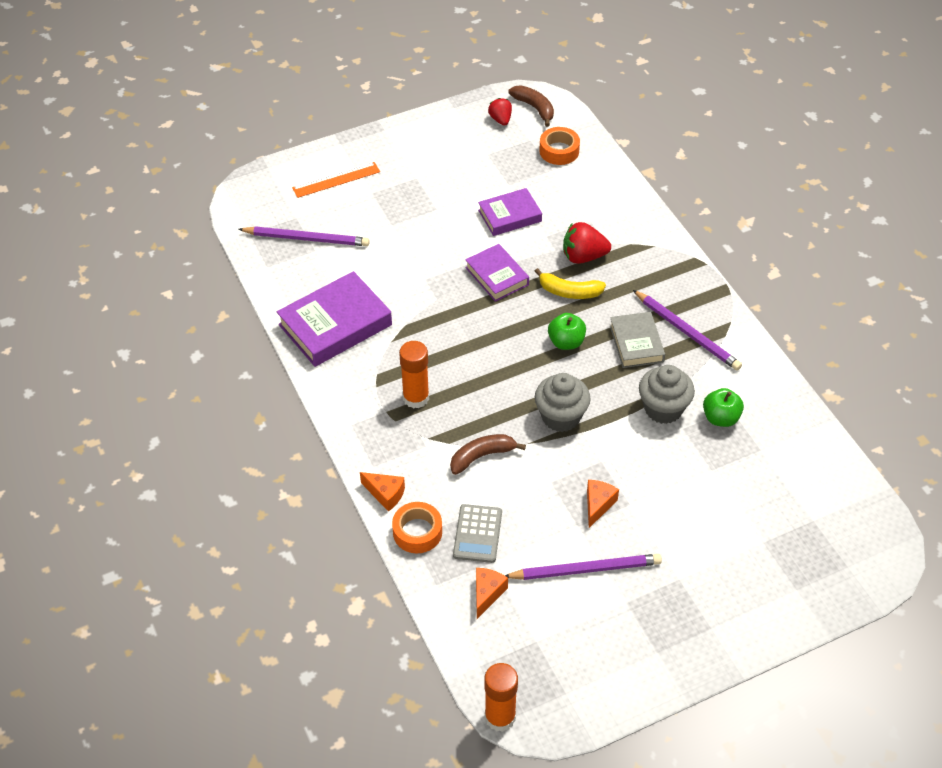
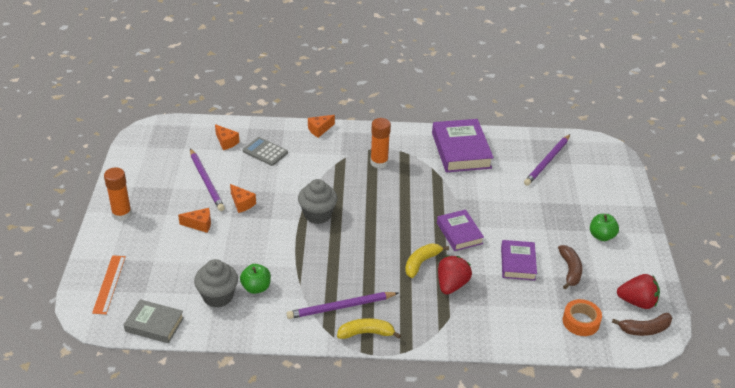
camera: 115 degrees right, 10 degrees down
orange ruler [292,162,380,198] -> orange ruler moved to [92,255,126,314]
orange tape [392,502,442,553] -> none
brown banana [450,434,526,475] -> brown banana moved to [558,245,582,289]
purple book [465,244,529,302] -> purple book turned 75 degrees clockwise [437,210,484,251]
orange glue stick [484,663,518,732] -> orange glue stick moved to [104,167,132,221]
red strawberry [488,98,512,126] -> red strawberry [617,274,660,309], size x1.57
purple pencil [505,554,662,580] -> purple pencil turned 45 degrees counterclockwise [190,148,225,211]
green apple [548,313,586,350] -> green apple moved to [590,214,619,241]
grey book [610,312,665,368] -> grey book moved to [123,299,184,343]
grey cupcake [639,365,695,424] -> grey cupcake moved to [194,259,238,308]
none -> orange cheese [178,208,211,233]
none -> yellow banana [337,318,401,339]

